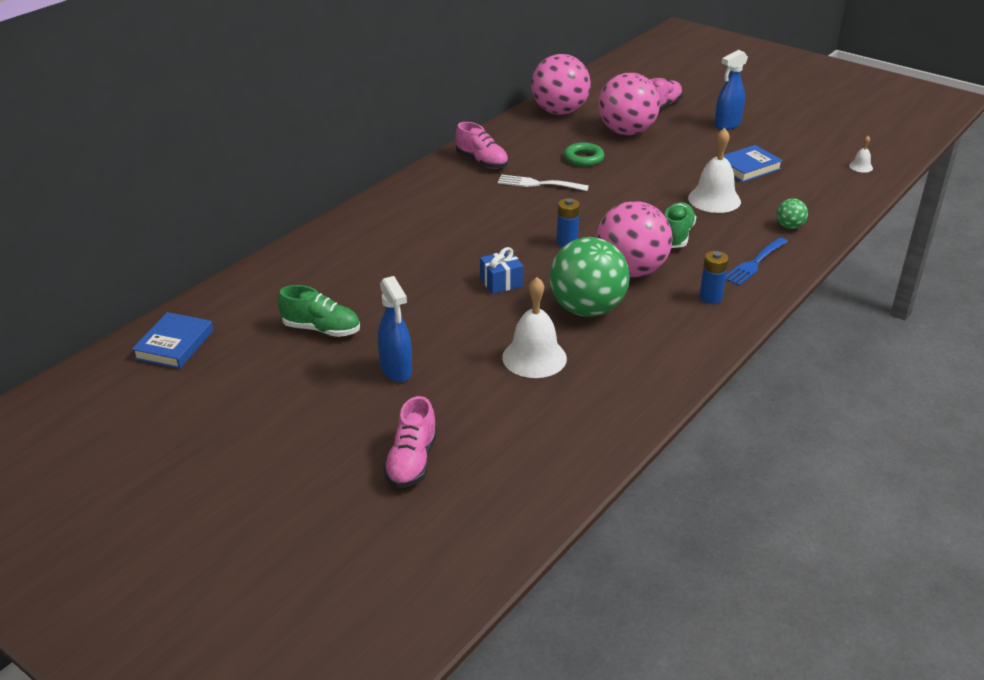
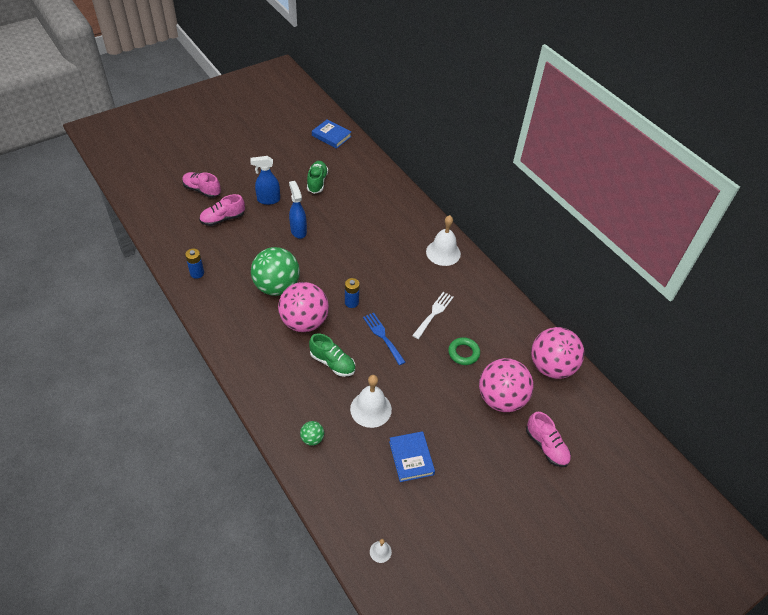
camera: 105 degrees right, 15 degrees up
green shoe [278,285,360,337] -> green shoe turned 150 degrees clockwise [307,161,328,194]
pink shoe [455,122,508,169] -> pink shoe moved to [199,194,245,226]
blue gift [480,247,523,294] -> none
white bell [502,277,567,378] -> white bell moved to [426,215,461,266]
blue battery [700,251,729,304] -> blue battery moved to [185,249,204,279]
blue spray bottle [714,50,748,130] -> blue spray bottle moved to [289,181,307,239]
blue fork [725,237,788,286] -> blue fork moved to [363,313,405,365]

